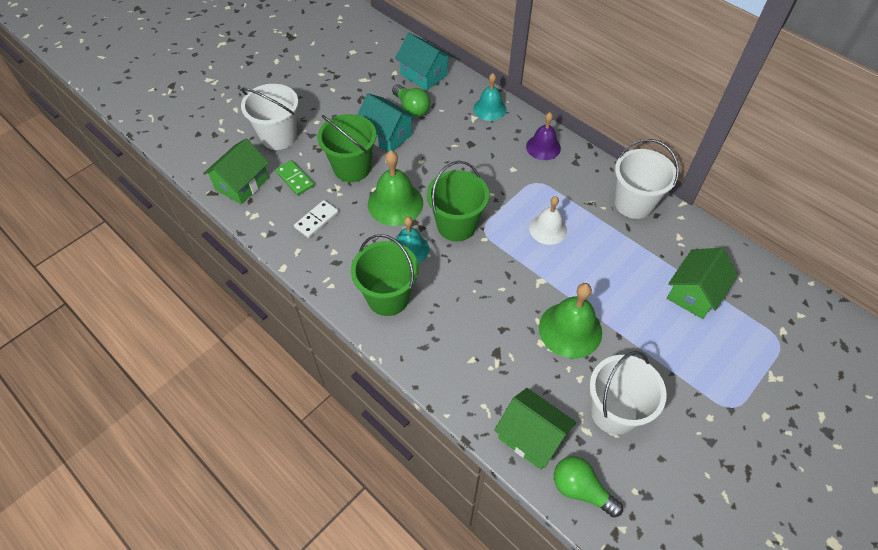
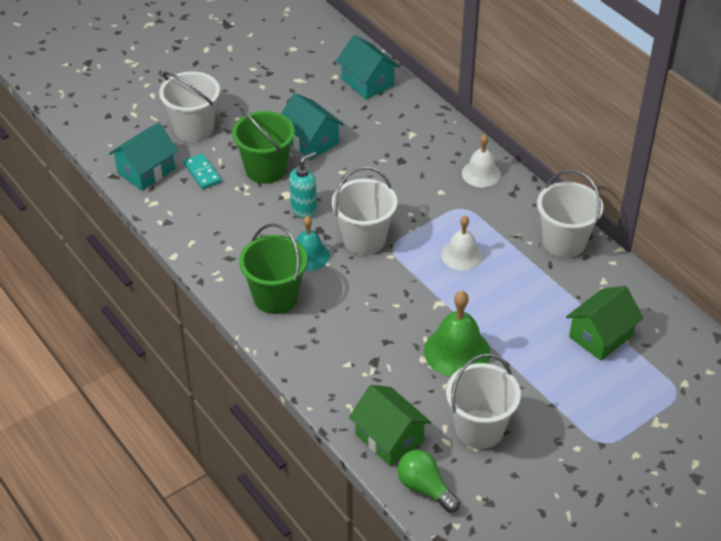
camera: 10 degrees right, 10 degrees down
green house [203,138,269,204] -> turquoise house [109,123,178,191]
green domino [275,160,314,195] -> turquoise domino [184,153,222,189]
white domino [294,200,338,238] -> none
green bell [368,150,423,226] -> turquoise soap dispenser [289,152,317,218]
green light bulb [392,84,430,117] -> none
green bucket [427,161,489,241] -> white bucket [332,167,397,255]
turquoise bell [473,73,507,121] -> none
purple bell [526,112,561,160] -> white bell [462,134,501,187]

